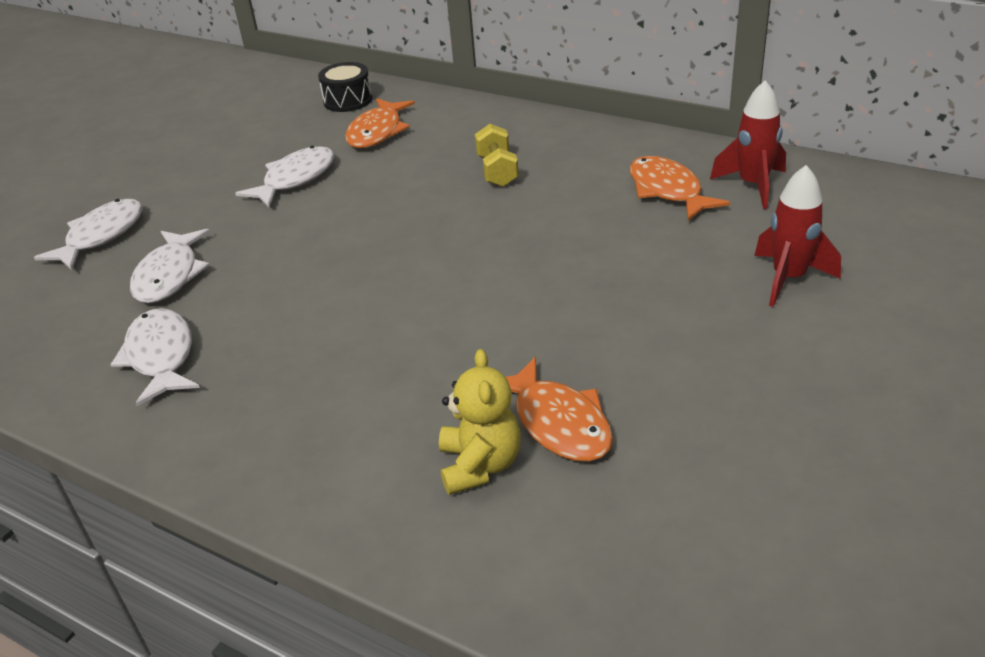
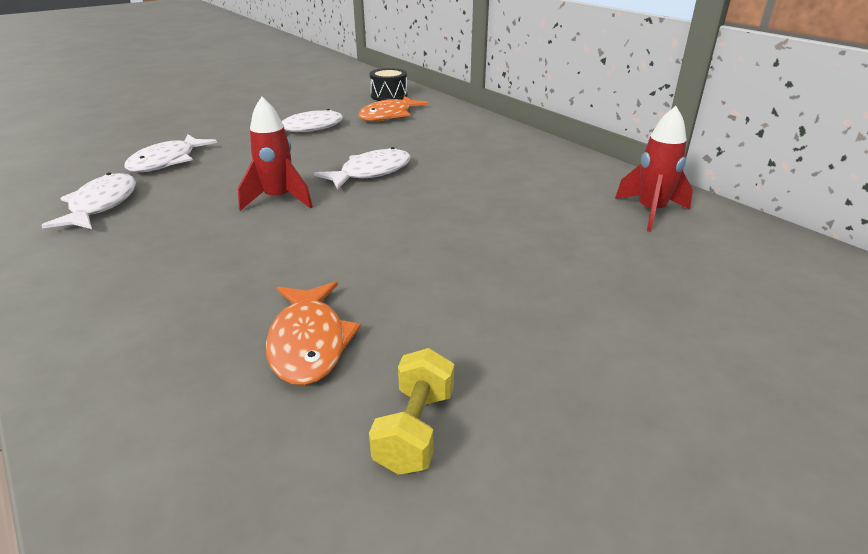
camera: 20 degrees right, 5 degrees down
white fish [34,199,143,270] -> white fish moved to [314,147,410,190]
yellow teddy bear [439,349,521,495] -> none
yellow dumbbell [475,124,519,187] -> yellow dumbbell moved to [369,348,454,475]
orange fish [630,156,730,221] -> none
red rocket [754,165,841,307] -> red rocket moved to [238,97,313,211]

